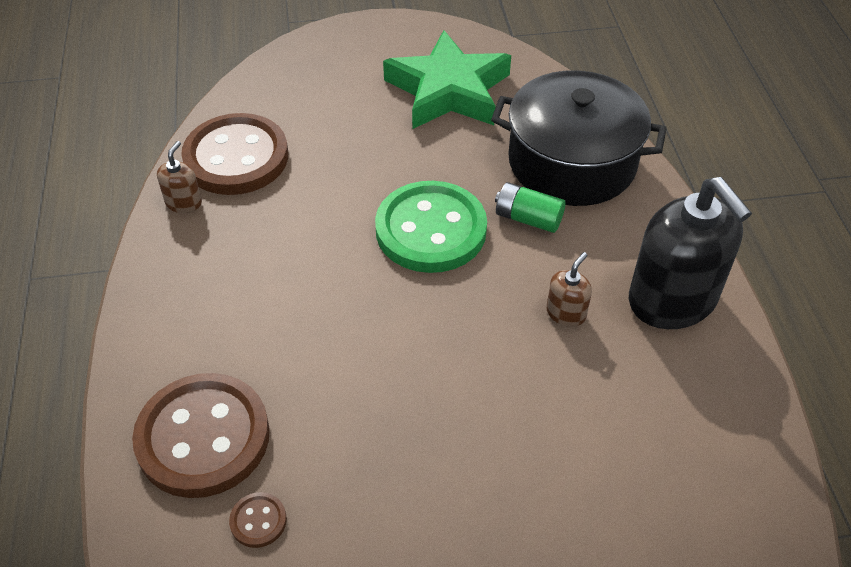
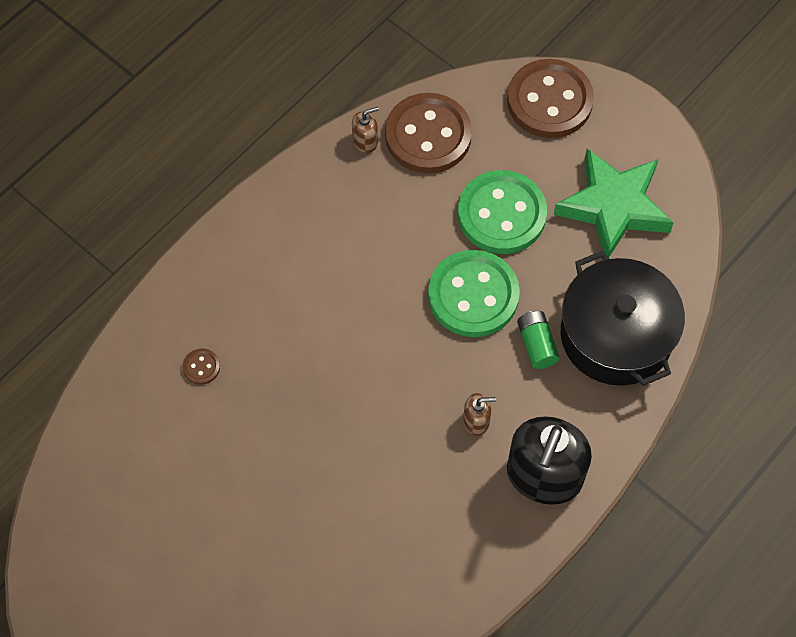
camera: 50 degrees right, 15 degrees up
brown button [132,373,270,498] -> brown button moved to [507,59,594,138]
none -> green button [458,170,547,254]

